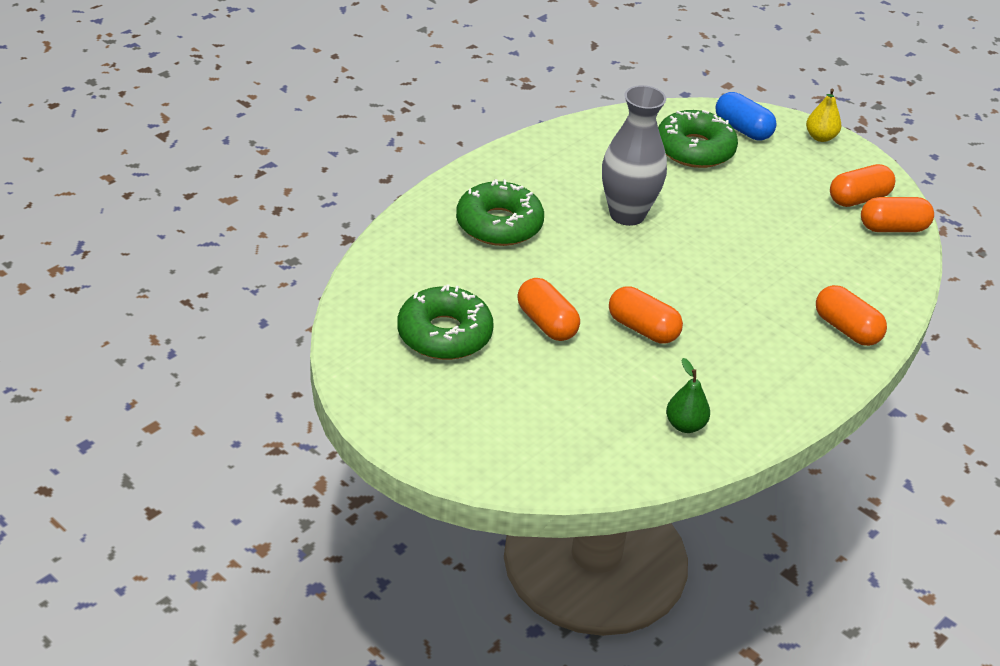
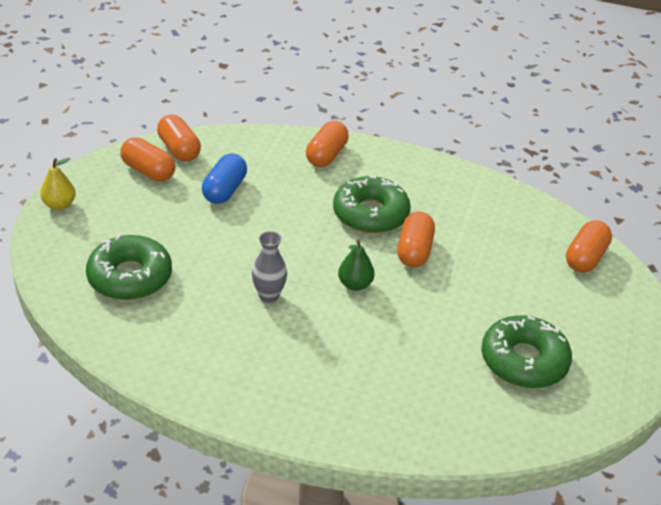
camera: 115 degrees left, 0 degrees up
green donut [456,179,544,246] -> green donut moved to [333,176,411,234]
orange capsule [517,278,580,341] -> orange capsule moved to [566,220,612,273]
grey vase [602,85,667,226] -> grey vase [252,231,287,303], size x0.56
green pear [666,358,710,433] -> green pear moved to [338,240,375,291]
blue capsule [715,92,777,140] -> blue capsule moved to [202,154,247,204]

